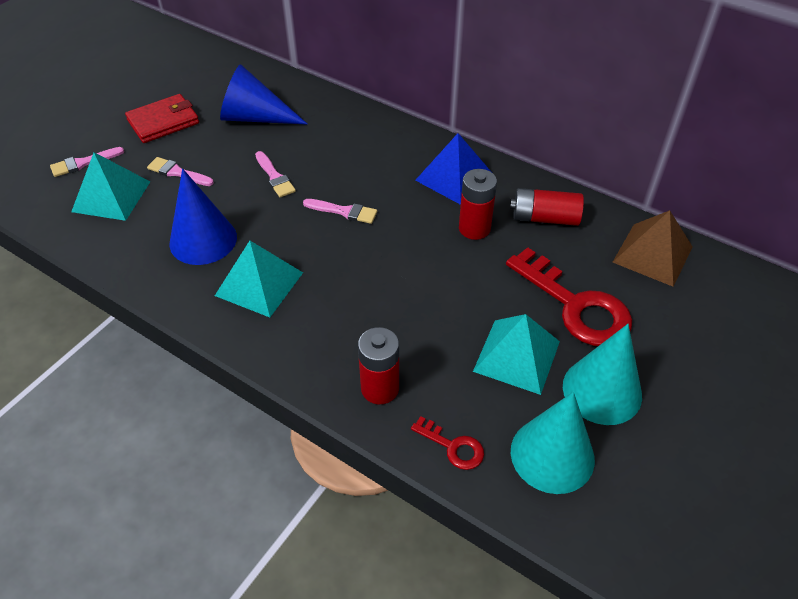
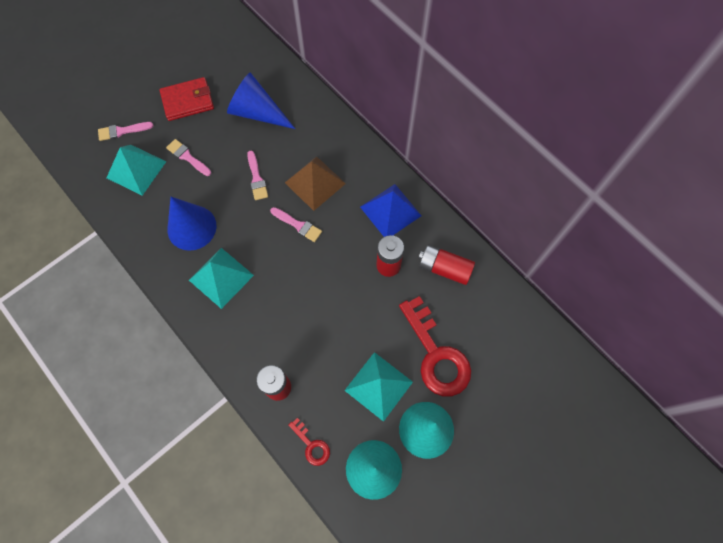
camera: 15 degrees right, 20 degrees up
brown pyramid [613,210,693,287] -> brown pyramid moved to [285,156,346,211]

